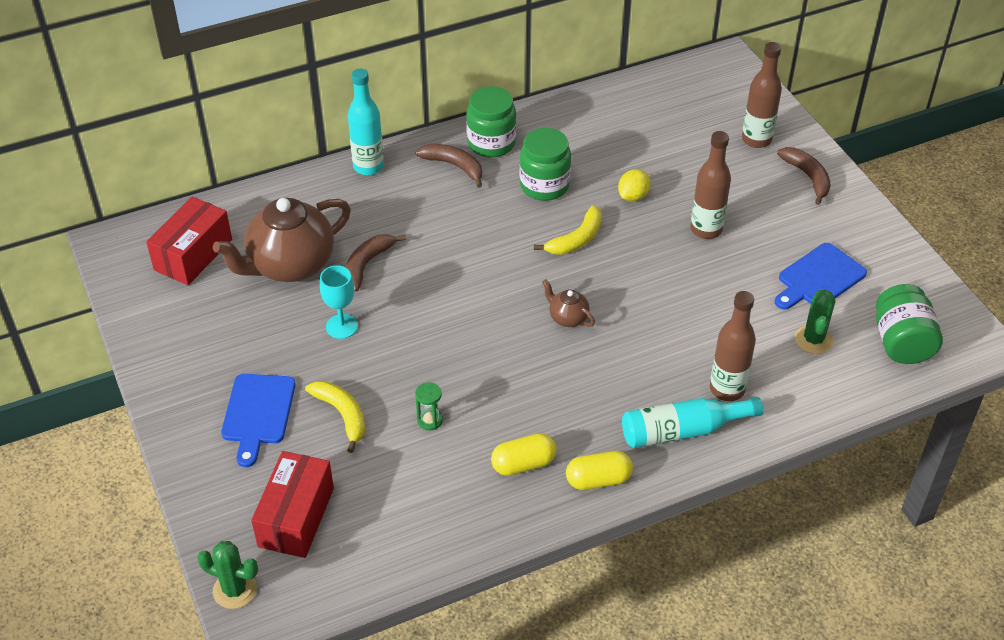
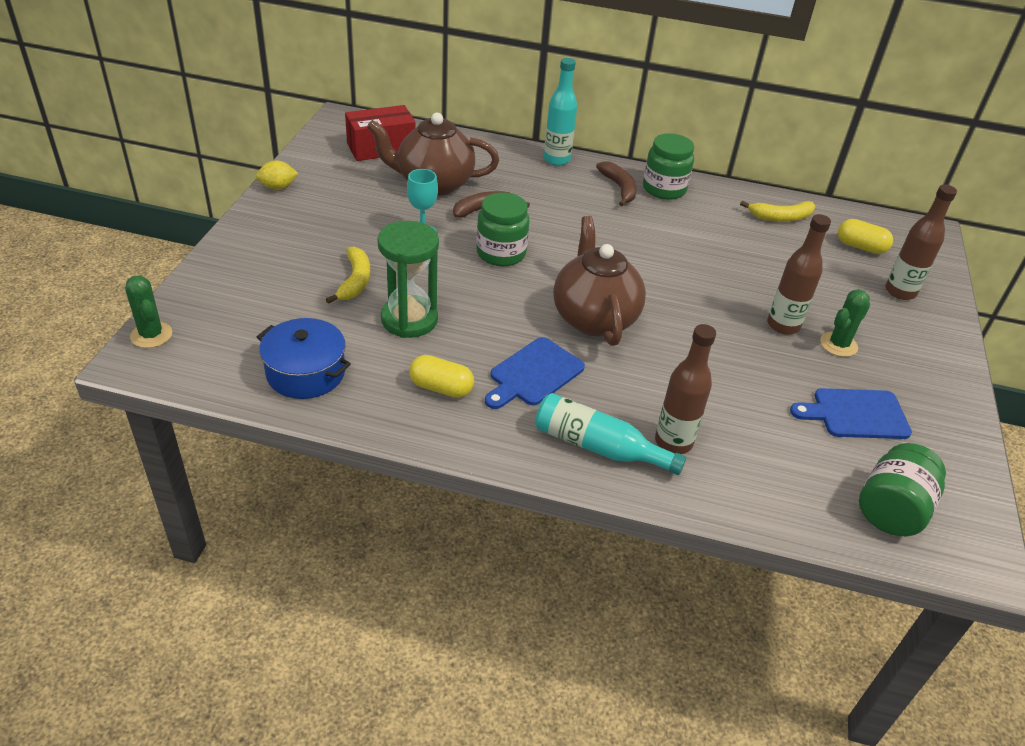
camera: 35 degrees right, 5 degrees down
blue cutting board [221,374,296,467] -> blue cutting board moved to [485,337,585,409]
red box [251,451,334,558] -> none
green hourglass [415,382,443,431] -> green hourglass [377,221,439,338], size x2.31
green jar [519,128,571,201] -> green jar moved to [476,192,530,266]
yellow banana [534,205,602,255] -> yellow banana moved to [740,201,816,222]
brown teapot [542,279,595,327] -> brown teapot [553,216,646,346], size x2.27
yellow capsule [566,451,633,490] -> yellow capsule moved to [838,219,893,254]
yellow lemon [618,169,651,201] -> yellow lemon moved to [256,160,299,190]
brown banana [777,147,831,205] -> none
green cactus [795,289,835,354] -> green cactus moved to [820,289,870,357]
none -> blue pot [257,318,351,399]

